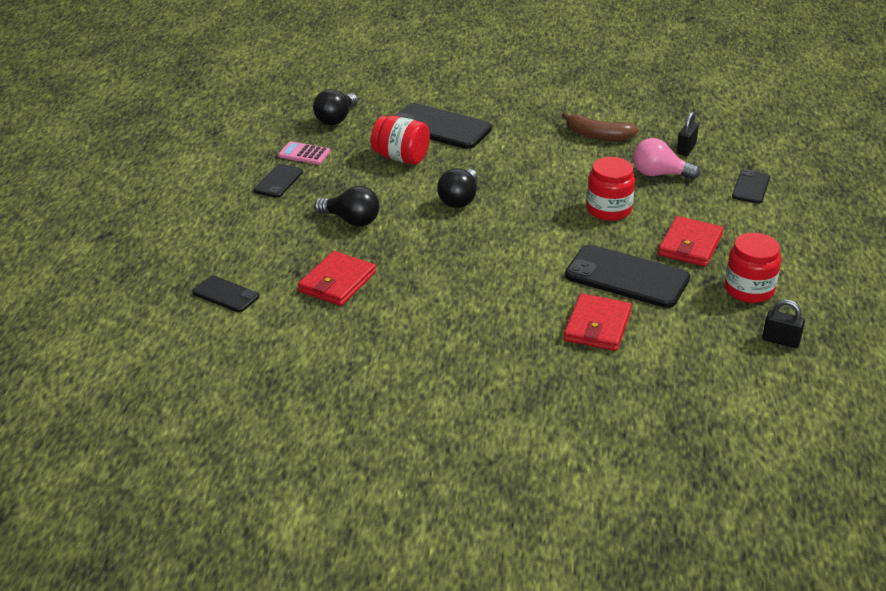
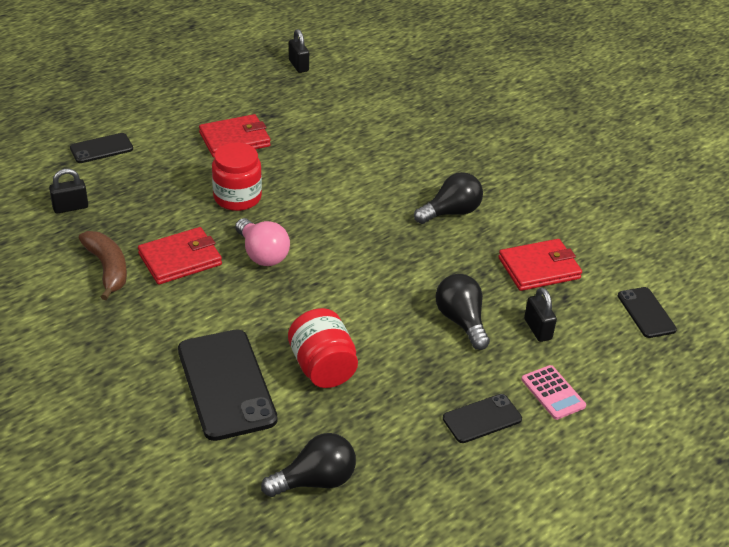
camera: 140 degrees left, 5 degrees up
pink calculator [278,141,330,165] -> pink calculator moved to [521,365,586,420]
black light bulb [437,168,477,208] -> black light bulb moved to [414,172,483,224]
red wallet [564,293,632,351] -> red wallet moved to [138,227,222,285]
black phone [565,245,690,308] -> none
pink light bulb [633,138,700,179] -> pink light bulb moved to [235,218,290,266]
red jar [725,233,781,303] -> none
none -> black padlock [524,287,557,342]

